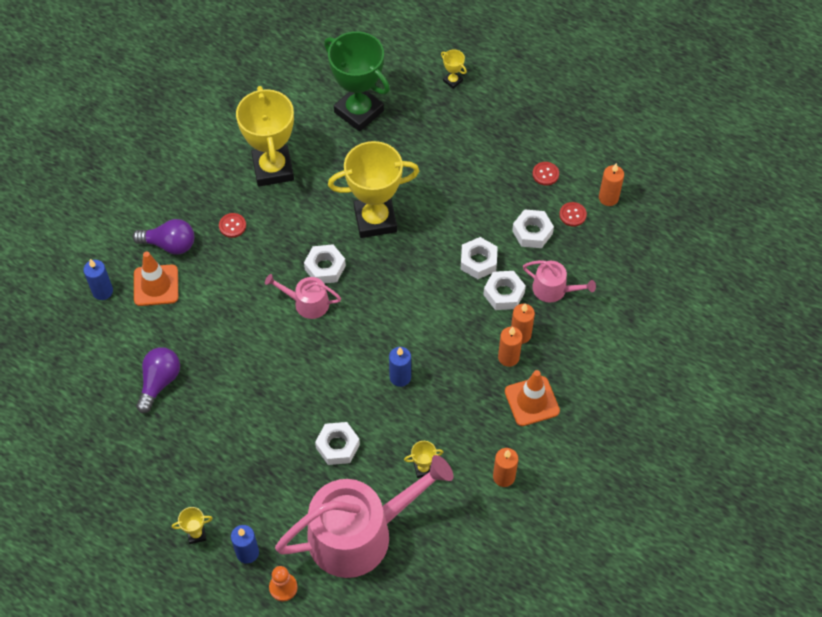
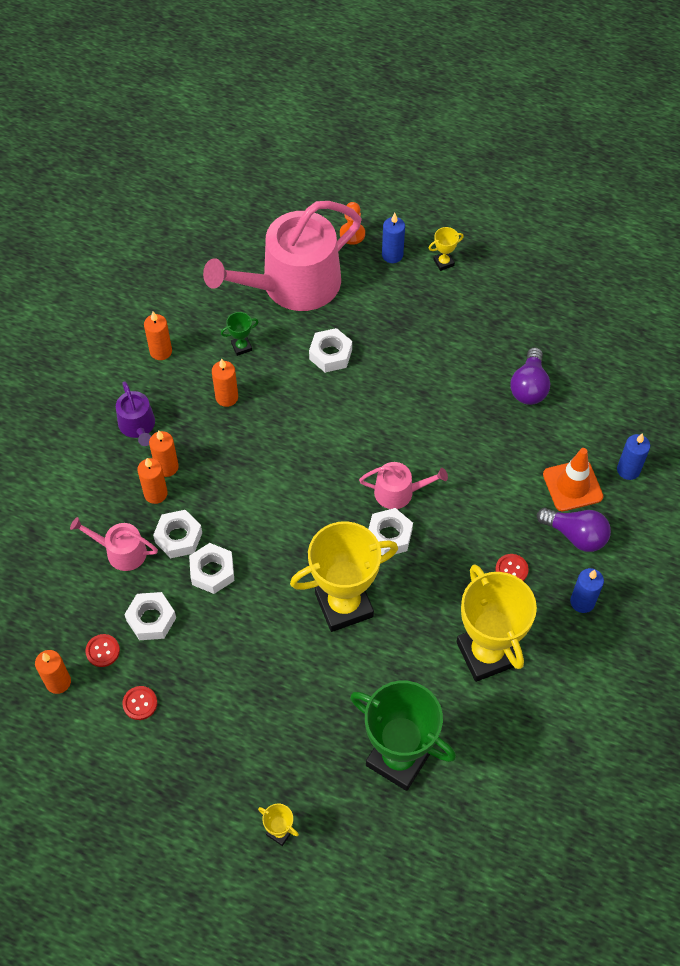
camera: 170 degrees right, 0 degrees up
purple light bulb [133,219,194,255] -> purple light bulb turned 150 degrees counterclockwise [537,508,611,552]
blue candle [389,347,411,387] -> blue candle moved to [570,568,604,613]
yellow trophy [404,441,443,478] -> green trophy [221,312,258,356]
orange traffic cone [505,370,560,426] -> purple watering can [116,381,155,446]
none -> orange candle [212,359,238,407]

